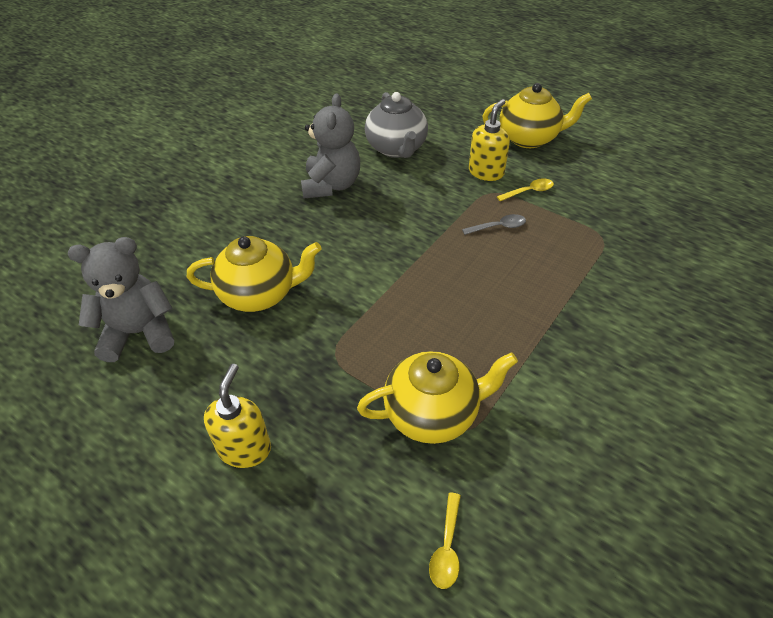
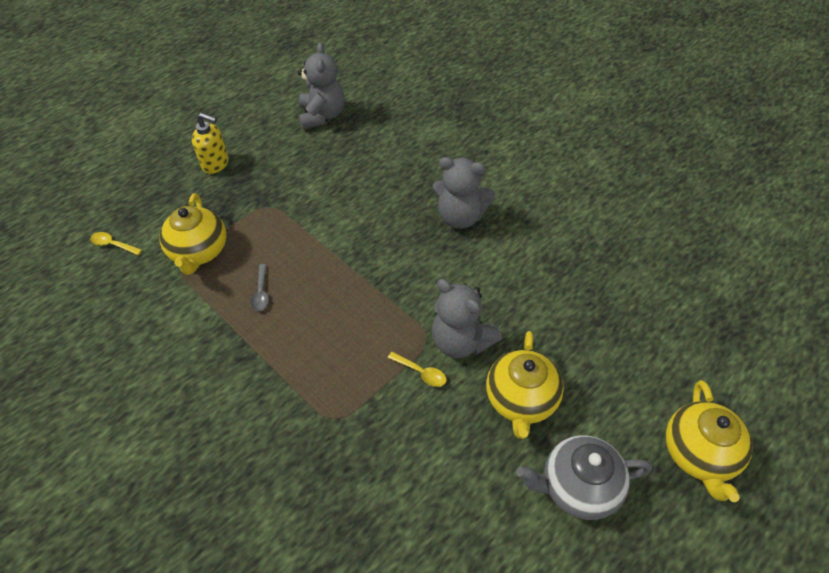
camera: 100 degrees right, 5 degrees up
yellow teapot [187,236,322,312] -> yellow teapot moved to [666,380,753,502]
grey teapot [365,92,428,158] -> grey teapot moved to [516,435,652,520]
grey spoon [462,214,526,235] -> grey spoon moved to [251,264,269,311]
yellow soap dispenser [469,99,510,181] -> grey teddy bear [432,279,502,358]
yellow spoon [497,178,554,201] -> yellow spoon turned 45 degrees counterclockwise [388,352,447,387]

